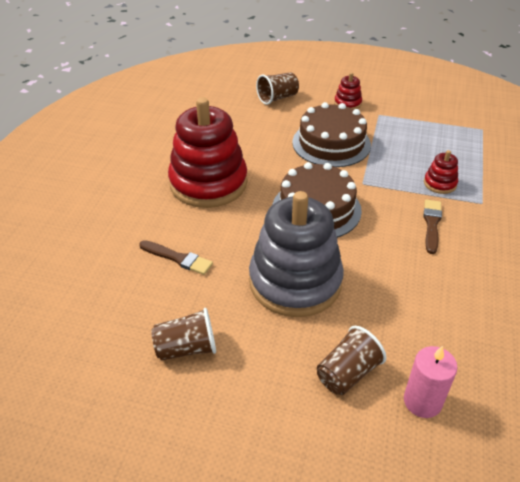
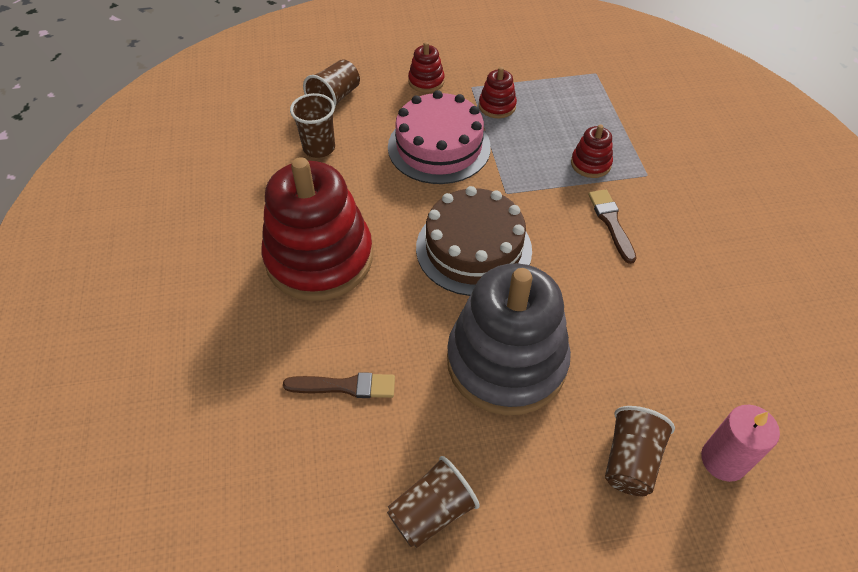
camera: 25 degrees left, 10 degrees up
brown cake [292,102,371,167] -> pink cake [388,90,491,184]
none -> brown cup [290,93,335,158]
none -> red stacking toy [479,67,517,118]

